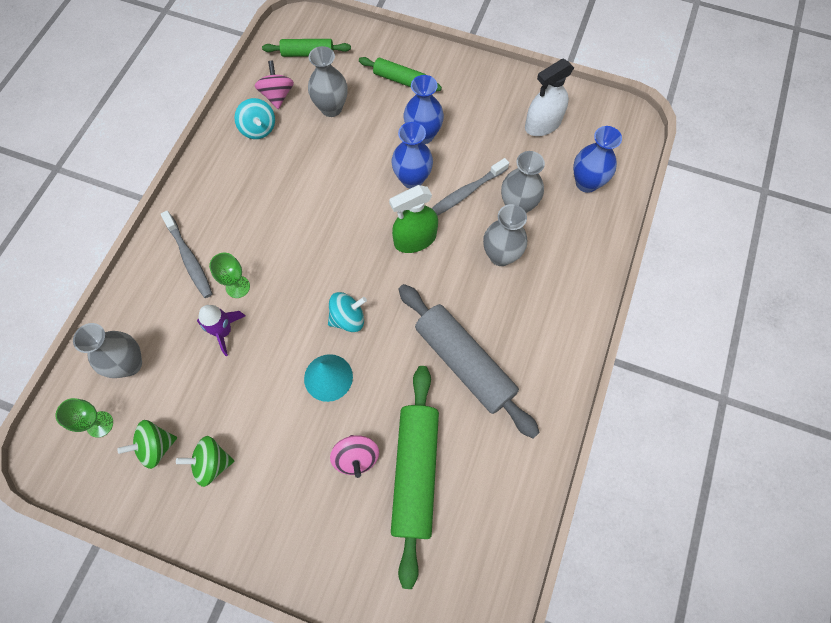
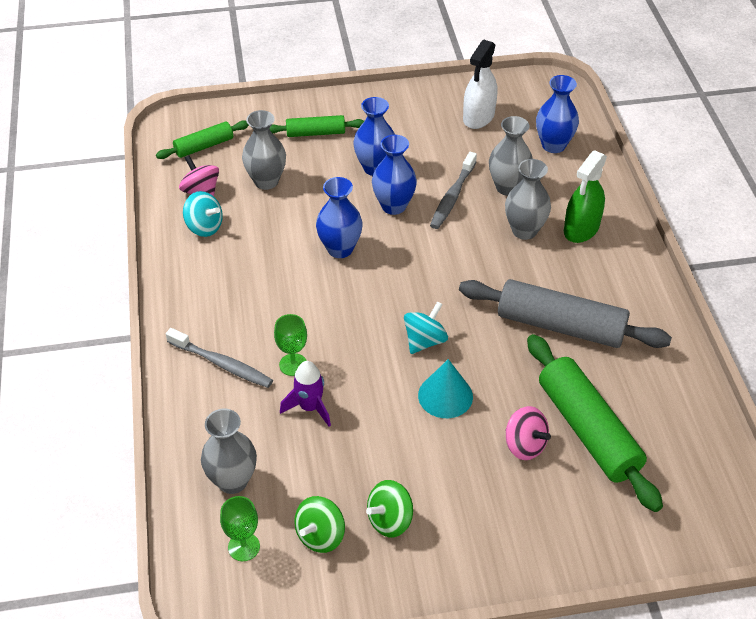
camera: 30 degrees left, 20 degrees down
green spray bottle [389,185,438,253] -> green spray bottle moved to [564,150,607,243]
none -> blue vase [316,177,363,258]

